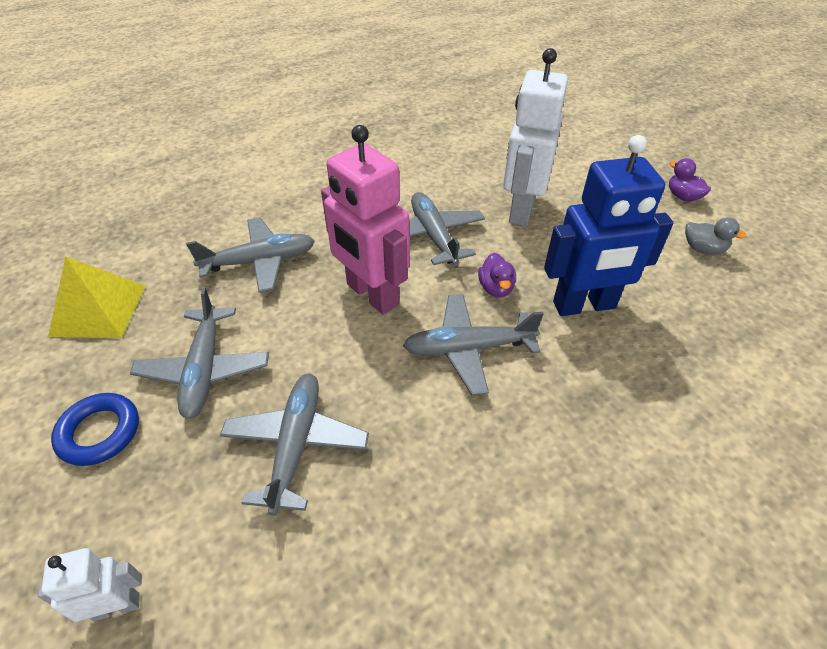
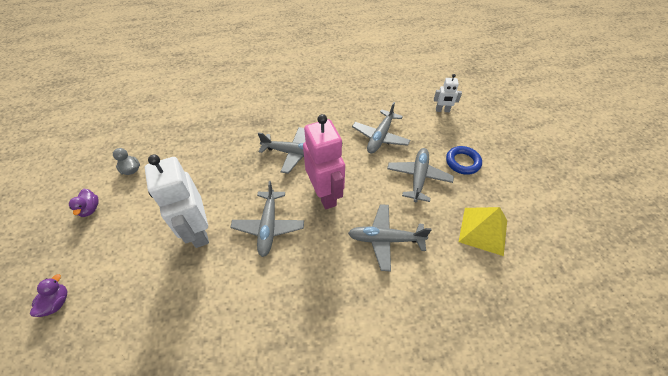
camera: 160 degrees left, 5 degrees up
purple duck [478,253,516,297] -> purple duck moved to [30,274,67,317]
white robot [503,48,568,226] -> white robot turned 120 degrees clockwise [145,155,209,248]
blue robot [544,135,673,316] -> none

